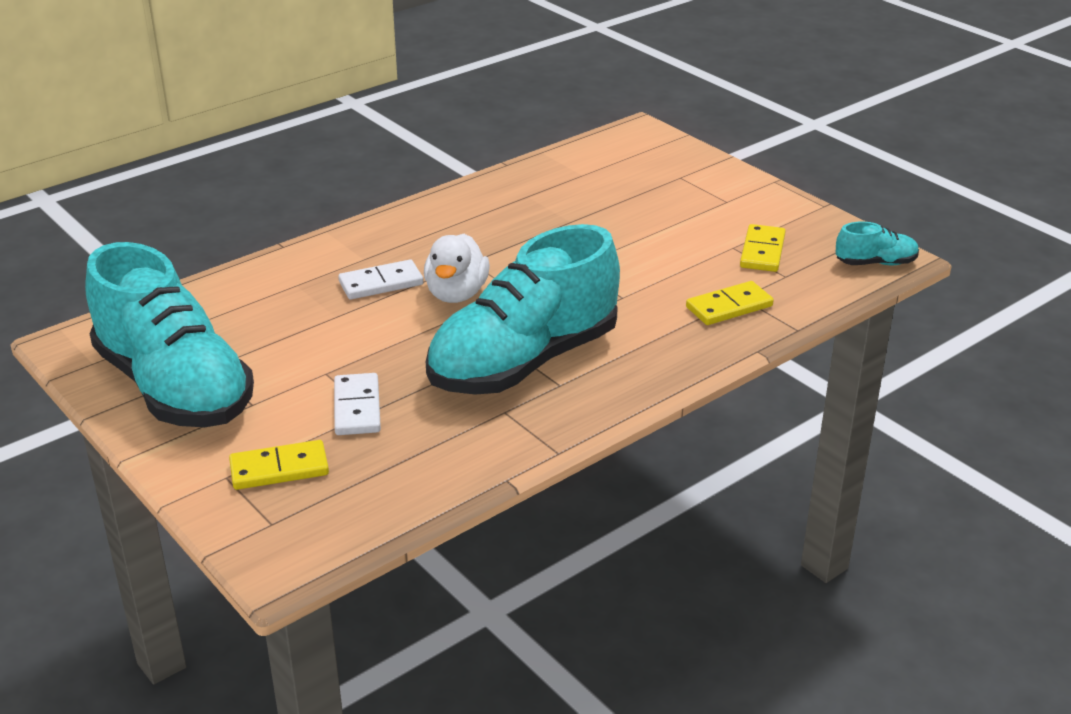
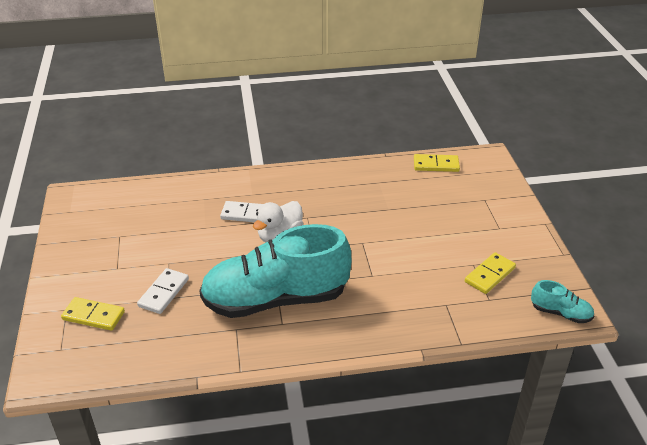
camera: 30 degrees right, 5 degrees up
turquoise shoe [85,242,254,427] -> none
yellow domino [686,281,774,325] -> yellow domino moved to [414,154,460,172]

